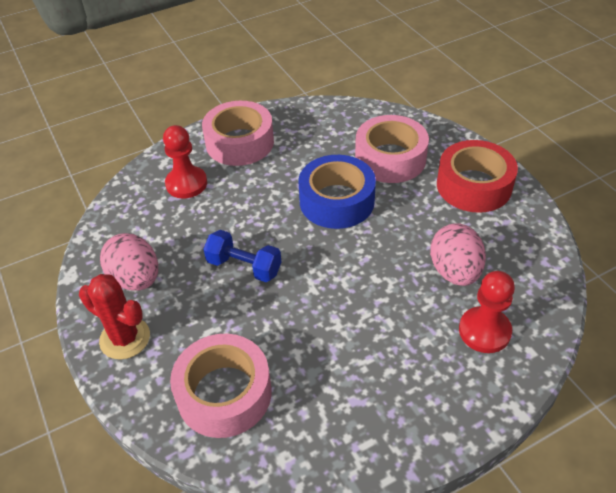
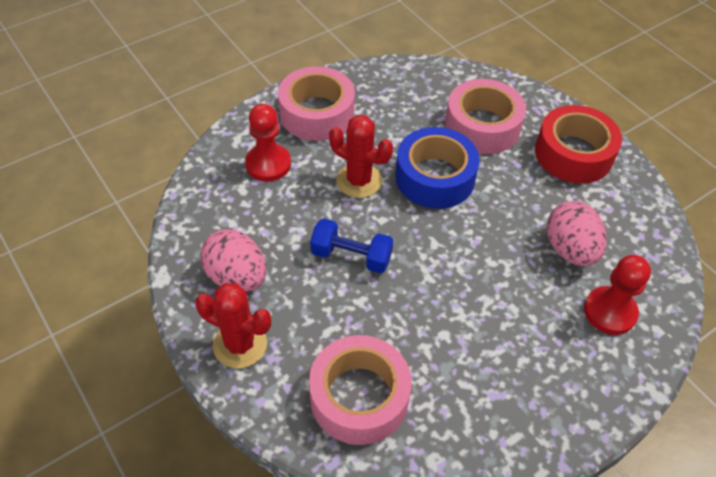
camera: 10 degrees left, 5 degrees up
none -> red cactus [329,115,393,198]

